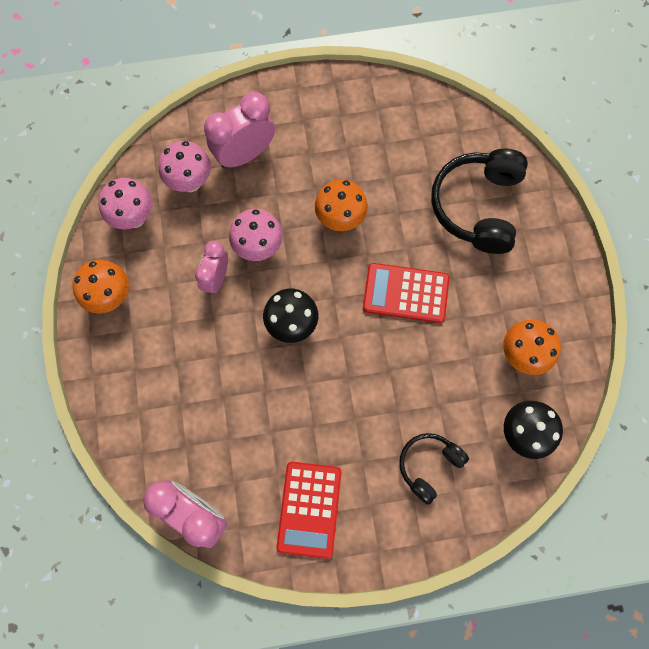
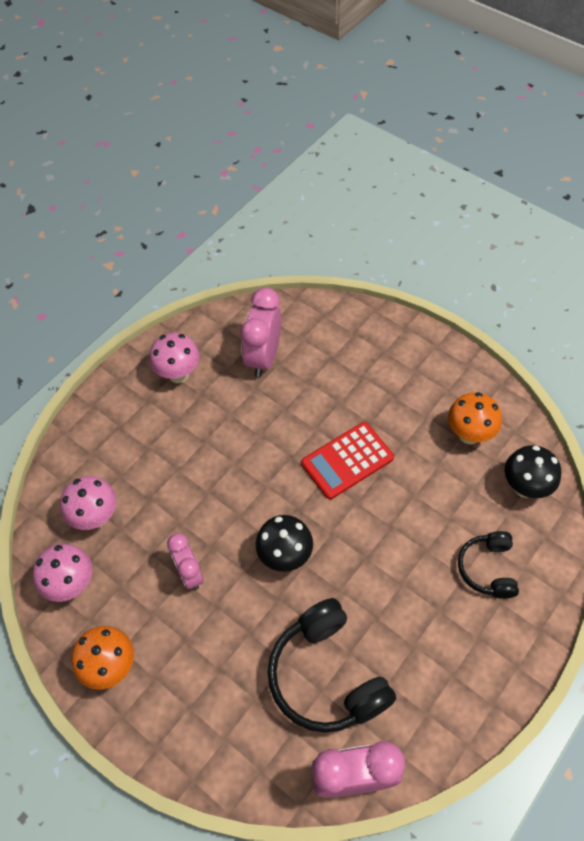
camera: 40 degrees left, 15 degrees down
pink clock [204,92,275,169] -> pink clock moved to [241,287,282,377]
pink mushroom [229,209,283,261] -> pink mushroom moved to [149,333,200,383]
red calculator [276,462,341,559] -> none
orange mushroom [315,179,368,231] -> none
black headphones [431,149,528,254] -> black headphones moved to [268,598,396,733]

